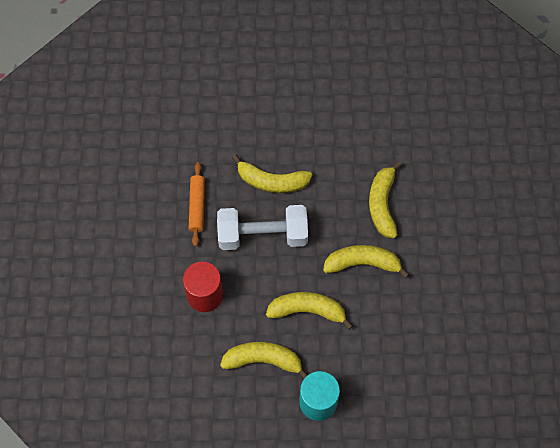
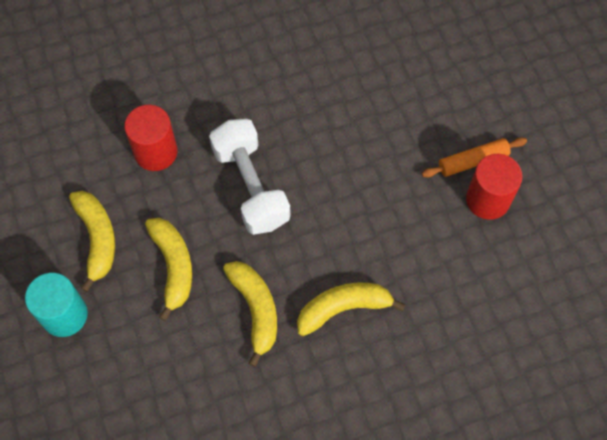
camera: 70 degrees right, 0 degrees up
orange rolling pin [189,162,205,247] -> orange rolling pin moved to [422,137,527,178]
yellow banana [232,155,312,193] -> none
none -> red cylinder [466,154,523,220]

